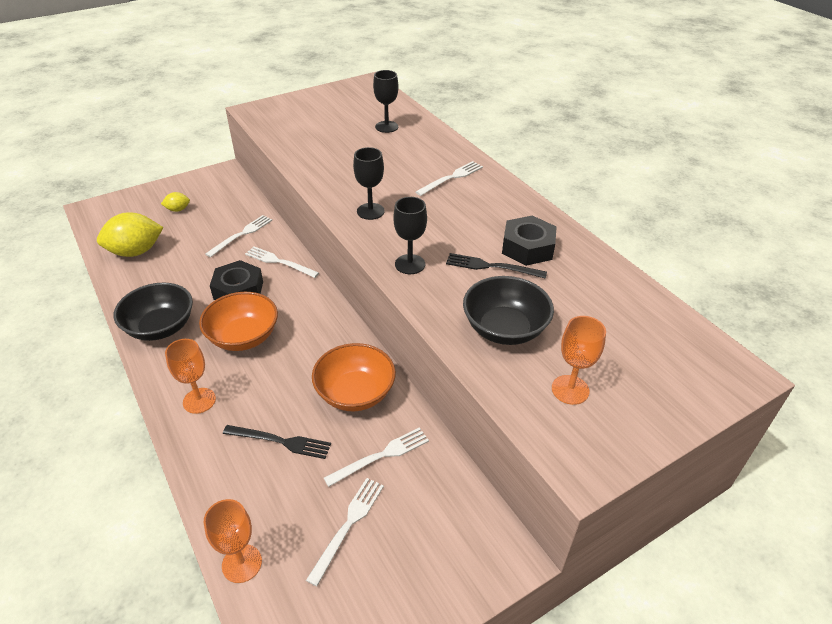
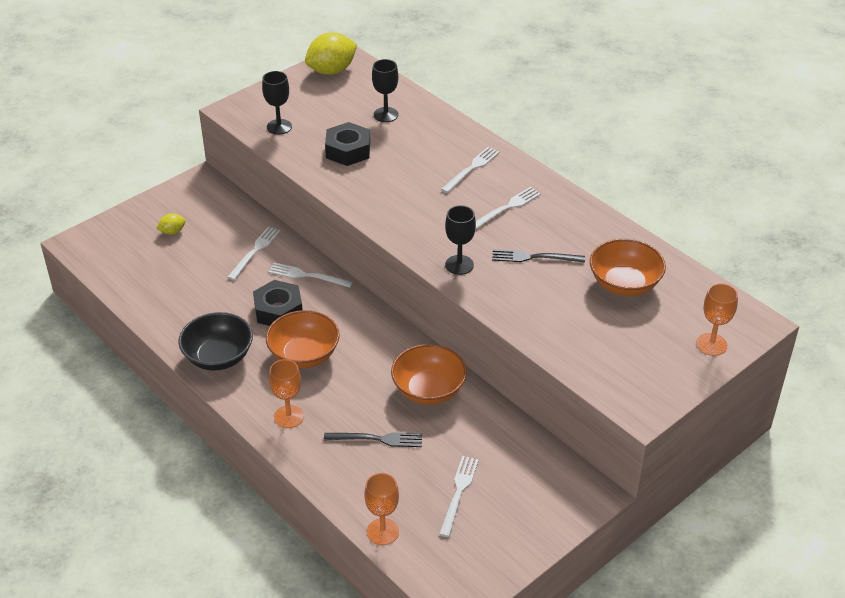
camera: 10 degrees left, 0 degrees up
yellow lemon [97,212,164,257] -> yellow lemon moved to [305,32,357,75]
white fork [324,427,429,487] -> white fork moved to [475,187,541,230]
black goblet [353,147,385,220] -> black goblet moved to [262,71,292,135]
black bowl [463,276,554,345] -> none
black nut [502,215,556,266] -> black nut moved to [325,122,370,166]
orange goblet [552,316,606,405] -> orange goblet moved to [696,283,738,356]
none -> orange bowl [590,239,666,296]

